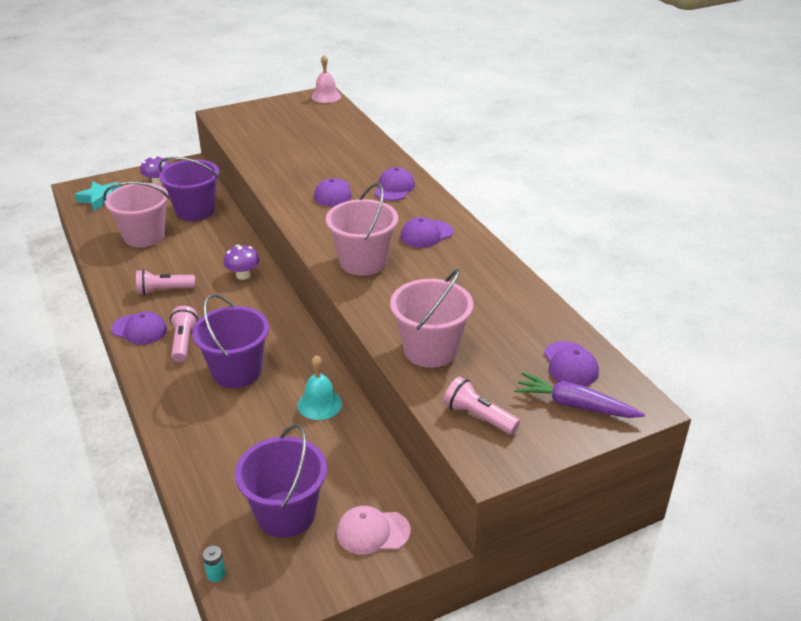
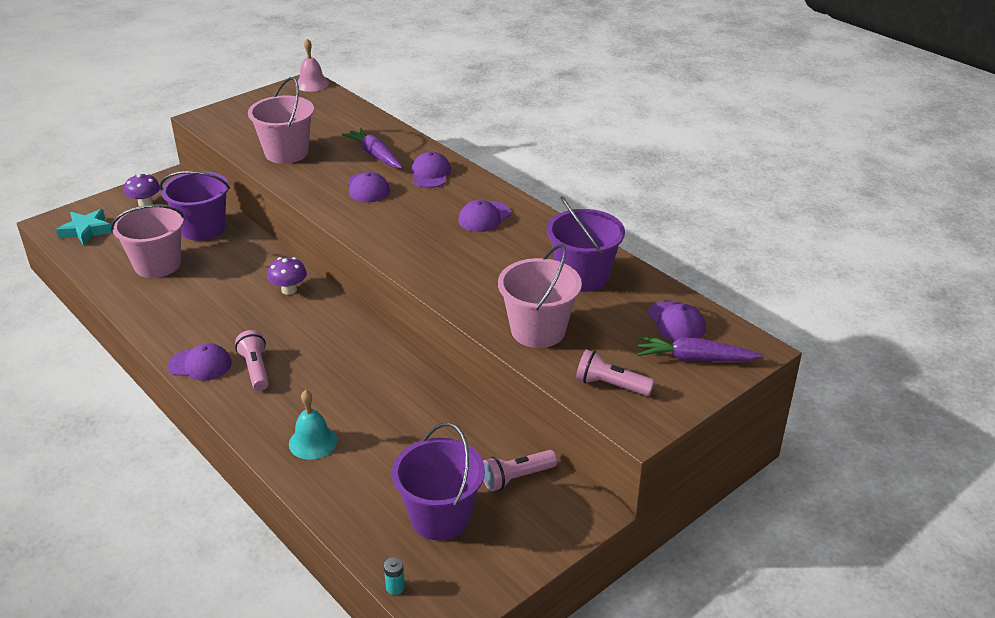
camera: 15 degrees left, 0 degrees up
pink flashlight [136,269,195,295] -> pink flashlight moved to [483,450,557,491]
purple bucket [192,294,269,388] -> purple bucket moved to [547,197,625,292]
turquoise bell [298,355,342,420] -> turquoise bell moved to [289,390,337,460]
pink bucket [326,183,398,276] -> pink bucket moved to [248,77,314,164]
pink cap [337,506,411,555] -> none
none -> purple carrot [342,127,403,169]

